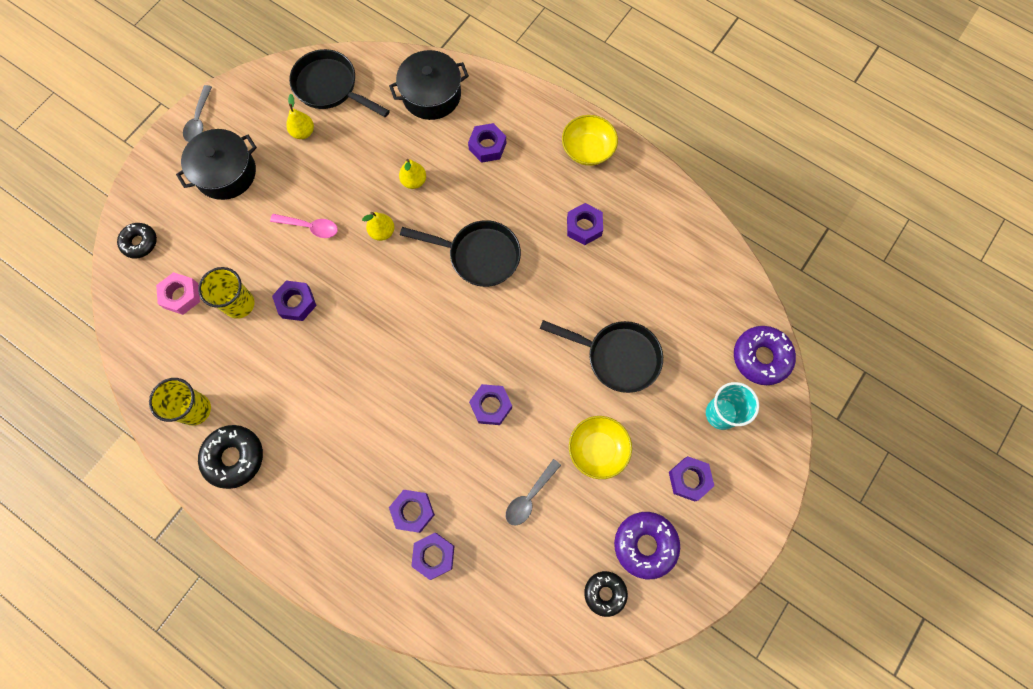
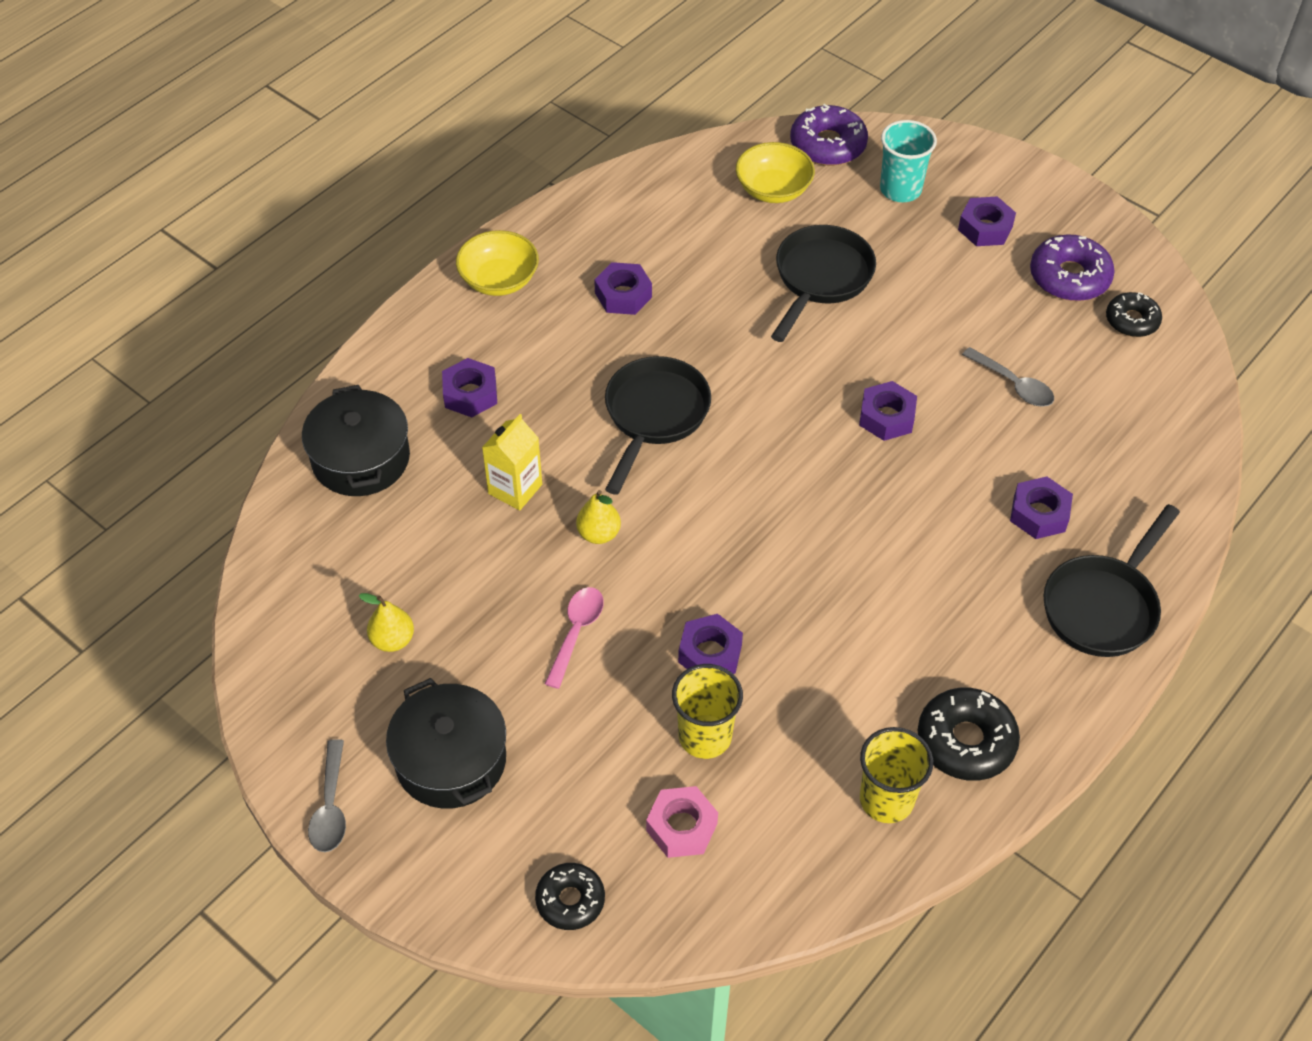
camera: 85 degrees left, 20 degrees down
grey spoon [183,85,212,142] -> grey spoon turned 75 degrees clockwise [308,739,346,852]
black pan [289,49,390,117] -> black pan moved to [1044,504,1180,657]
yellow pear [399,159,426,189] -> yellow carton [482,414,542,511]
purple nut [411,533,454,580] -> none
yellow bowl [569,416,632,479] -> yellow bowl moved to [736,142,815,203]

